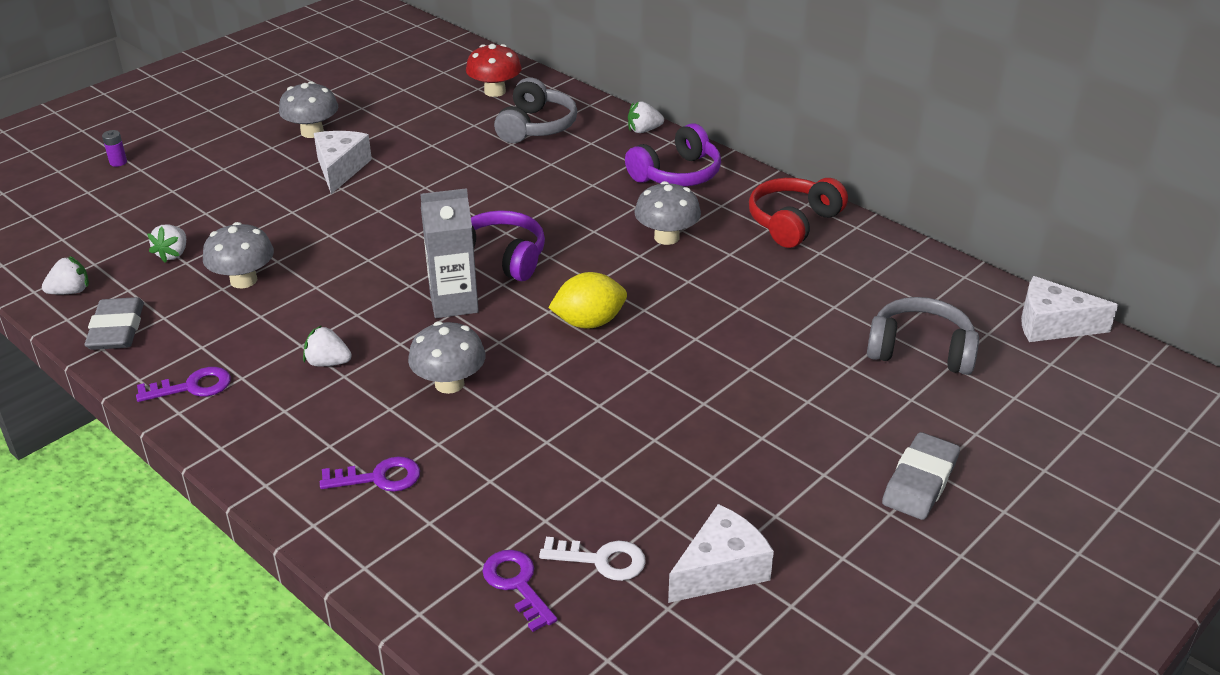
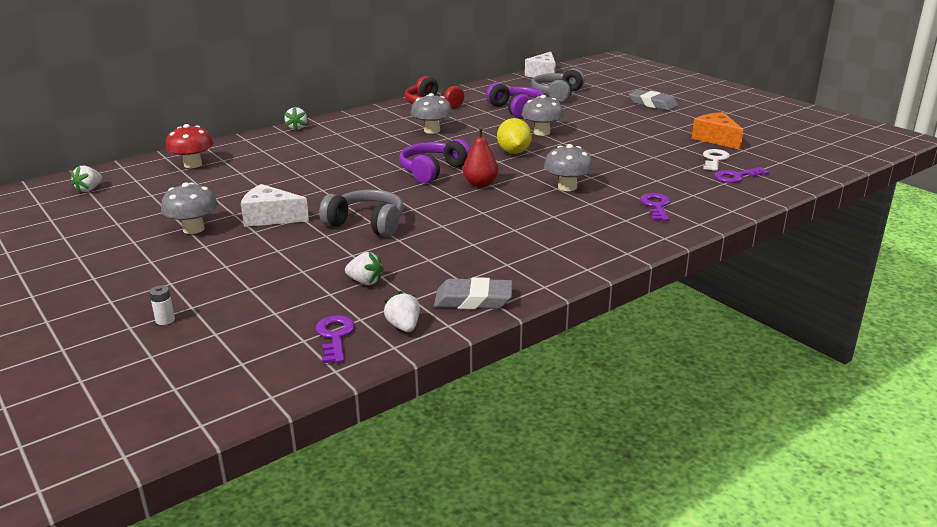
camera: 80 degrees left, 10 degrees down
purple battery [102,130,127,167] -> white battery [149,285,175,325]
purple key [136,367,231,402] -> purple key moved to [316,315,355,364]
grey mushroom [203,222,274,288] -> grey mushroom moved to [521,95,564,136]
white strawberry [303,325,352,367] -> white strawberry moved to [70,165,102,193]
grey carton [420,188,479,318] -> red pear [463,127,499,187]
grey headphones [494,78,577,143] -> grey headphones moved to [319,190,404,237]
purple headphones [625,123,721,186] -> purple headphones moved to [486,82,544,118]
white cheese [668,504,774,603] -> orange cheese [692,112,744,150]

